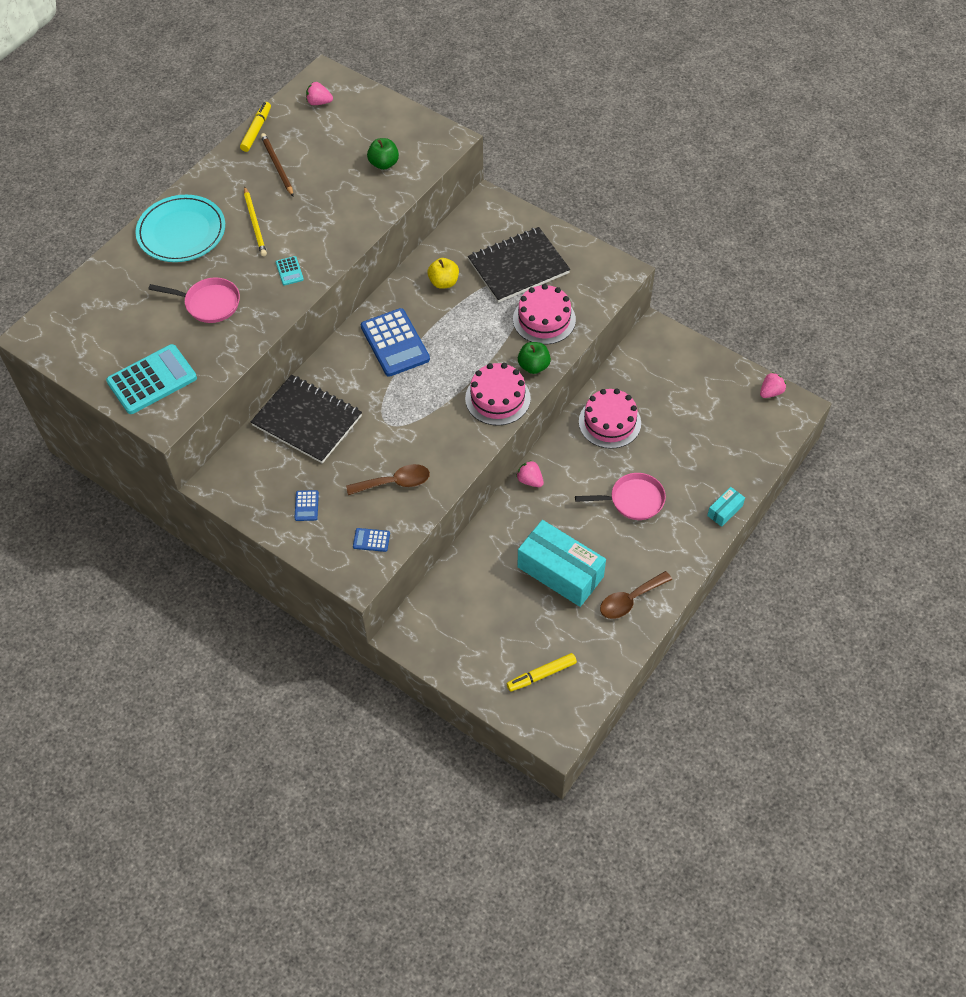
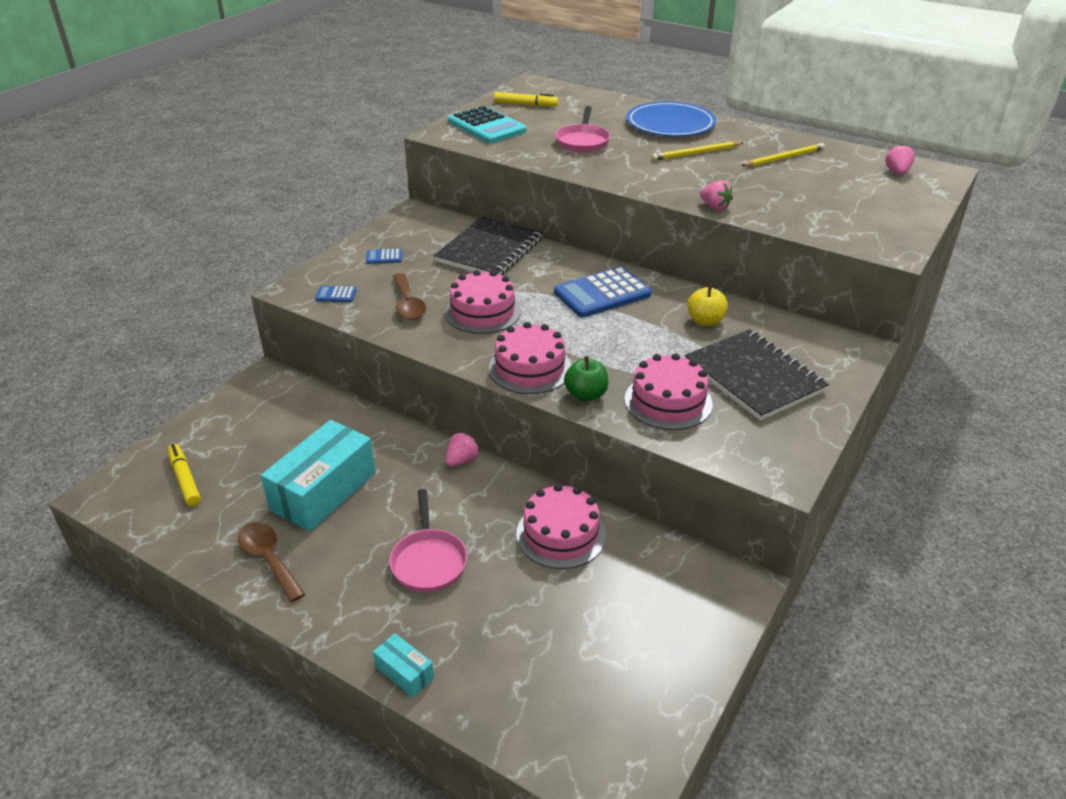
camera: 85 degrees right, 20 degrees down
turquoise plate [135,195,225,262] -> blue plate [626,101,716,137]
yellow marker [240,102,271,152] -> yellow marker moved to [494,92,558,107]
brown pencil [261,133,294,197] -> yellow pencil [741,143,825,167]
turquoise calculator [276,256,304,285] -> none
blue calculator [353,528,390,552] -> blue calculator turned 90 degrees counterclockwise [315,286,357,302]
green apple [367,138,399,170] -> none
pink strawberry [760,372,786,398] -> pink strawberry moved to [700,180,733,210]
none -> pink cake [445,270,521,334]

